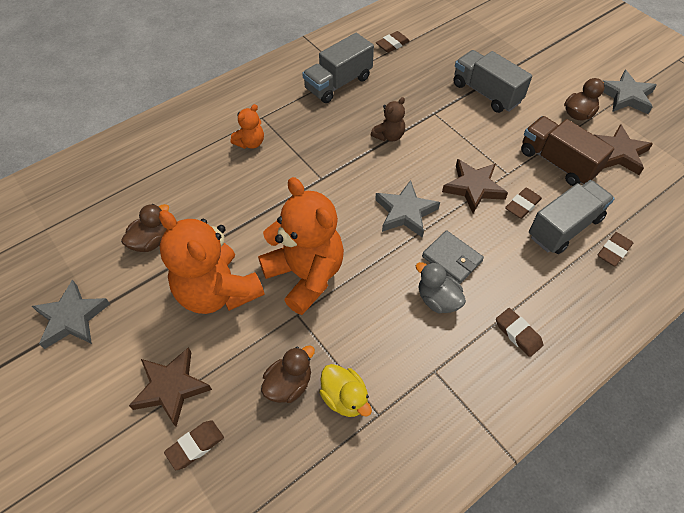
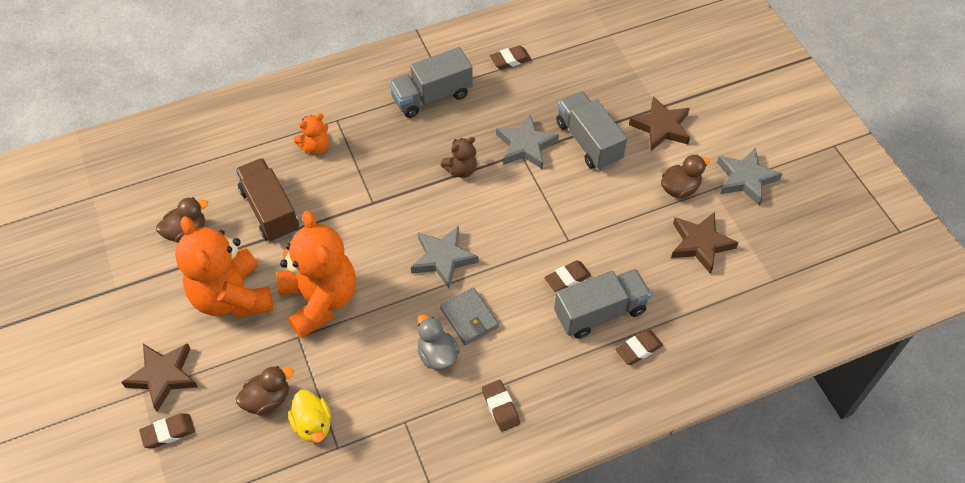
camera: 15 degrees right, 0 degrees up
grey star [32,279,110,349] -> grey star moved to [496,115,559,169]
brown star [442,159,508,213] -> brown star moved to [629,96,690,151]
brown truck [521,116,614,186] -> brown truck moved to [235,158,299,242]

